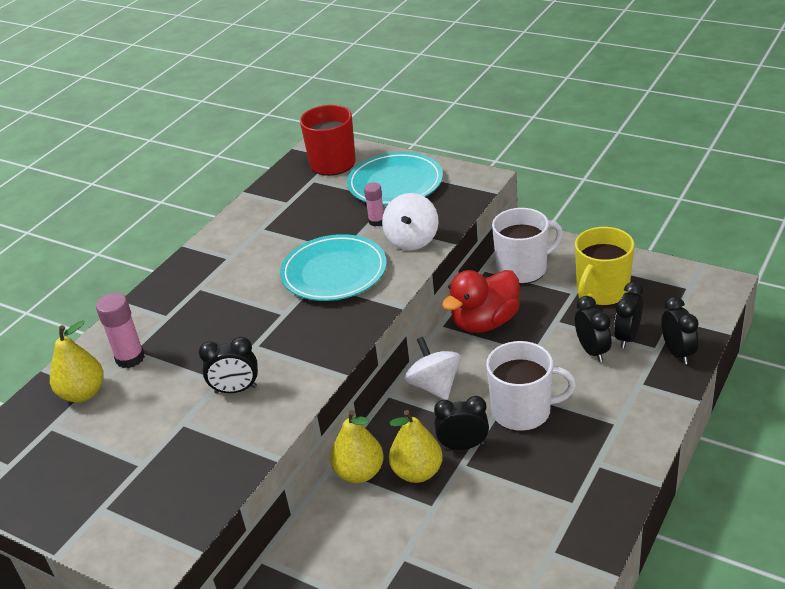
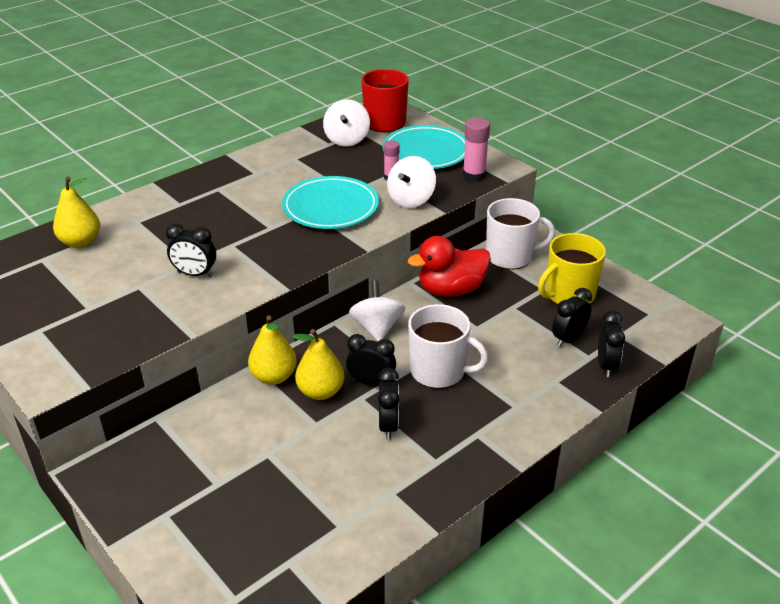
camera: 15 degrees right, 0 degrees up
pink glue stick [96,293,145,368] -> pink glue stick moved to [463,118,490,182]
black clock [575,296,612,362] -> black clock moved to [378,368,399,440]
none -> white spinning top [323,99,370,147]

